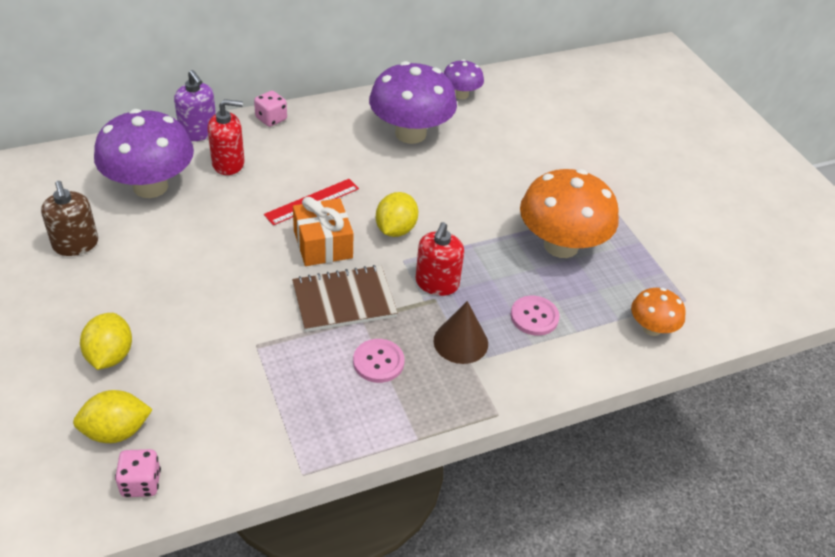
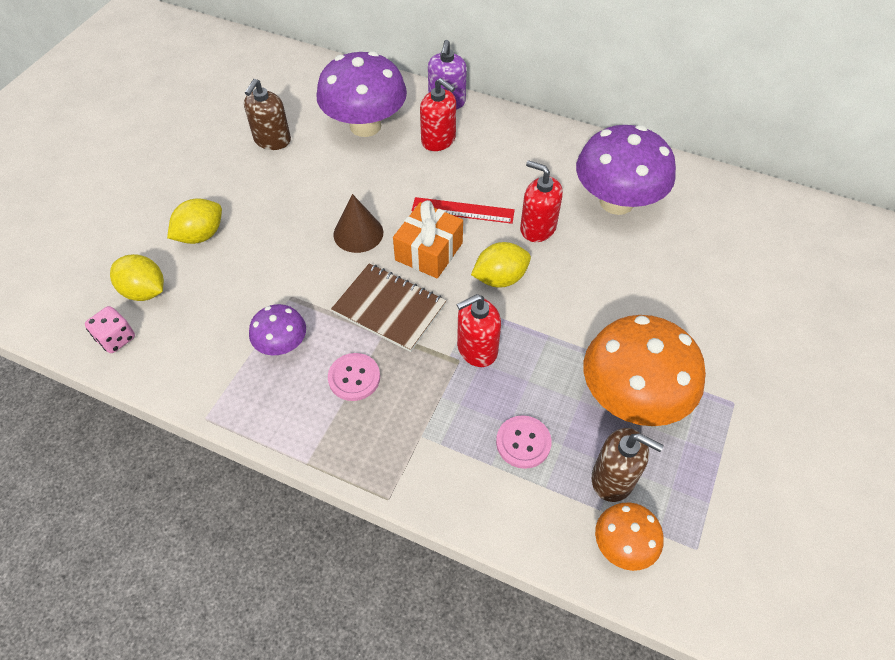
camera: 50 degrees right, 10 degrees up
pink dice [254,91,287,127] -> none
brown cone [433,301,488,364] -> brown cone moved to [333,194,383,253]
purple mushroom [444,59,484,99] -> purple mushroom moved to [249,304,306,355]
none -> red soap dispenser [520,160,563,242]
none -> brown soap dispenser [592,428,664,502]

